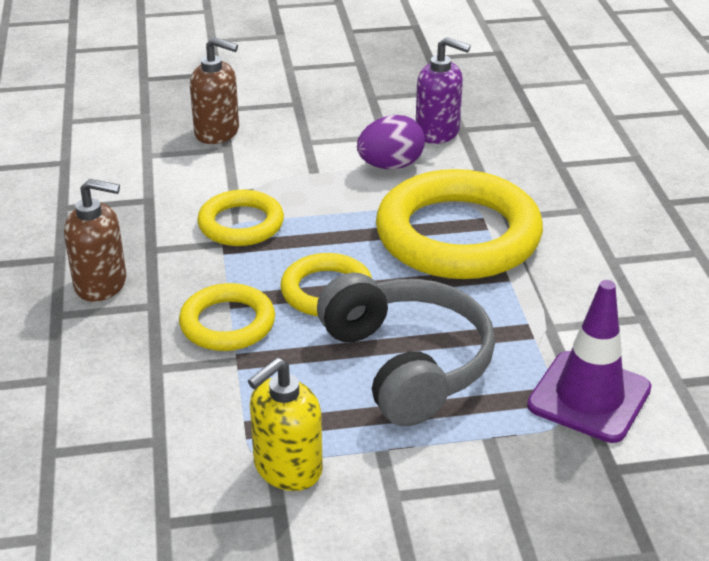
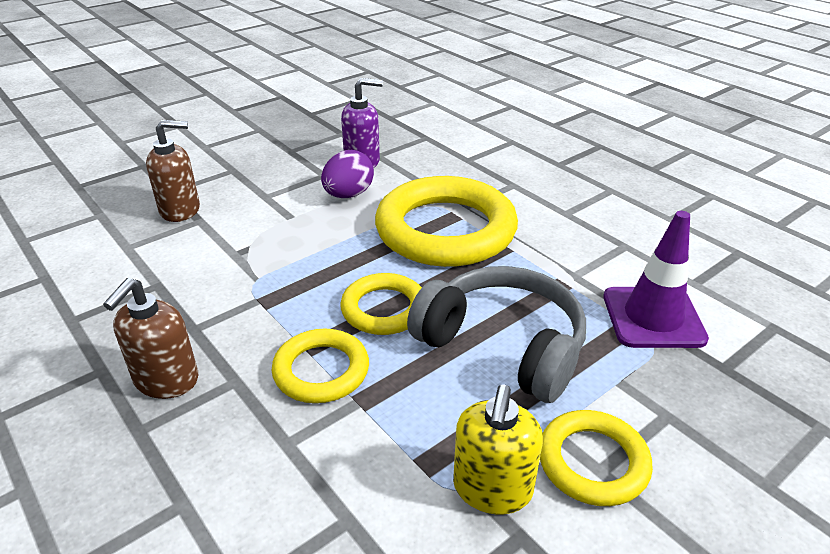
camera: 30 degrees left, 0 degrees up
brown soap dispenser [64,179,126,302] -> brown soap dispenser turned 135 degrees clockwise [103,278,198,399]
yellow ring [197,190,284,246] -> yellow ring moved to [540,410,653,506]

